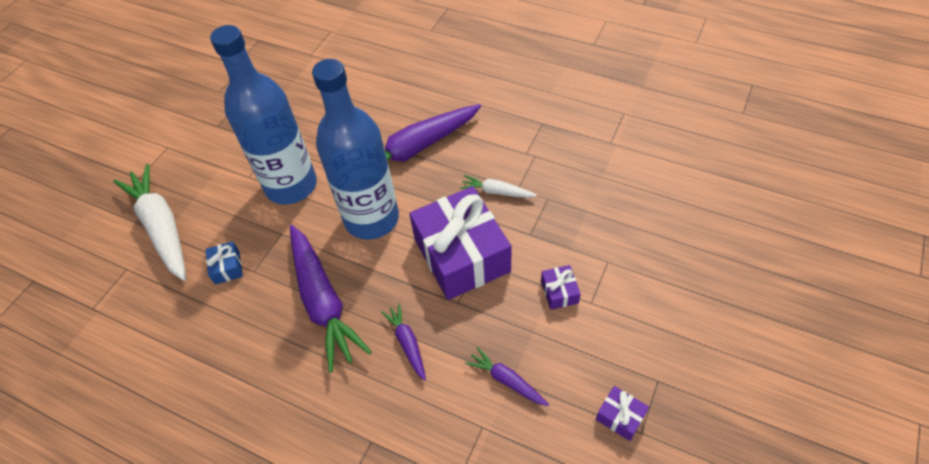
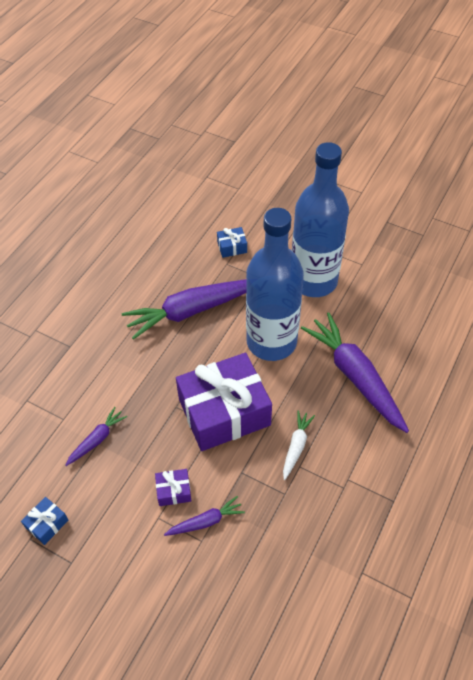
camera: 90 degrees right, 0 degrees up
white carrot [113,164,186,281] -> none
purple carrot [381,303,426,381] -> purple carrot moved to [164,496,245,536]
purple gift [596,386,649,441] -> blue gift [21,497,68,545]

